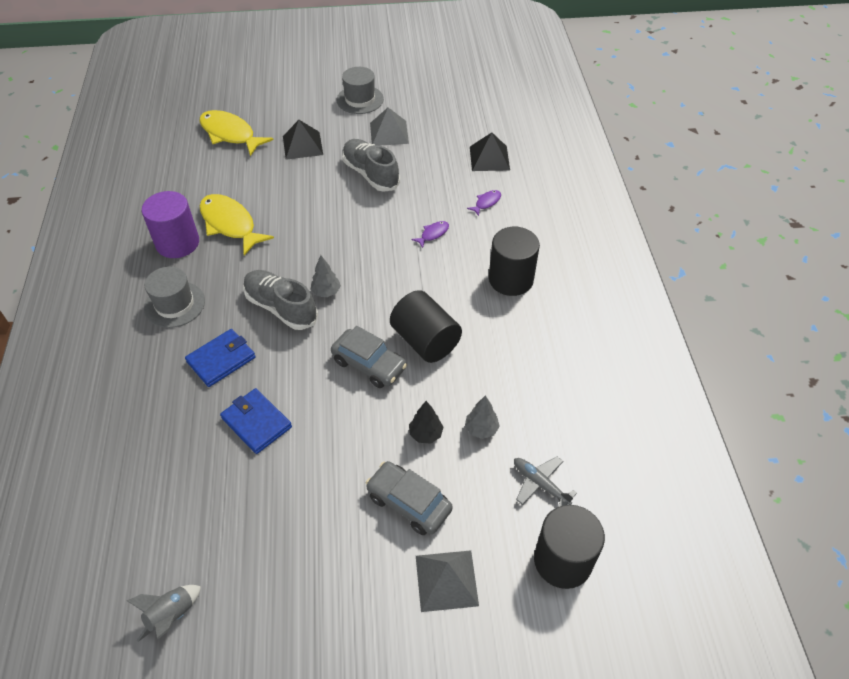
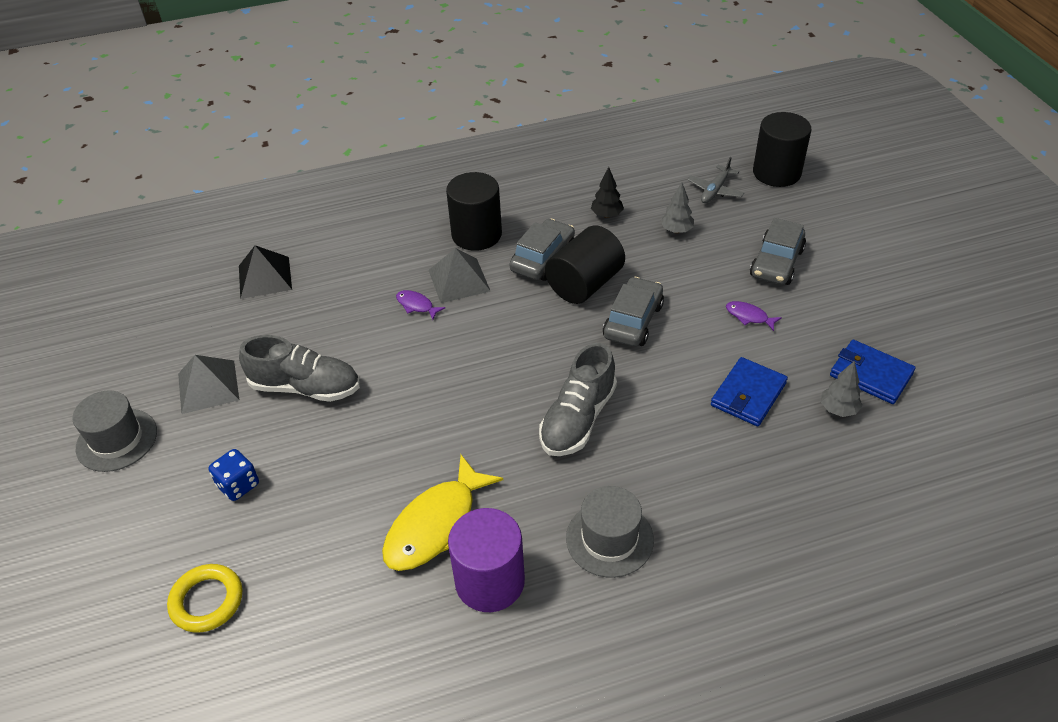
camera: 100 degrees left, 5 degrees down
grey rocket [127,585,201,642] -> none
blue wallet [185,329,256,387] -> blue wallet moved to [830,340,915,404]
yellow fish [199,110,273,156] -> yellow ring [167,564,242,633]
black pyramid [283,120,323,160] -> blue dice [209,449,259,501]
grey tree [311,255,341,297] -> grey tree moved to [821,361,862,417]
grey shoe [342,139,400,192] -> grey shoe turned 120 degrees counterclockwise [239,335,360,402]
black tree [409,401,444,444] -> black tree moved to [591,167,624,218]
grey pyramid [416,550,479,612] -> grey pyramid moved to [429,248,490,303]
purple fish [467,190,501,216] -> purple fish moved to [726,301,782,331]
none -> grey car [509,219,575,281]

